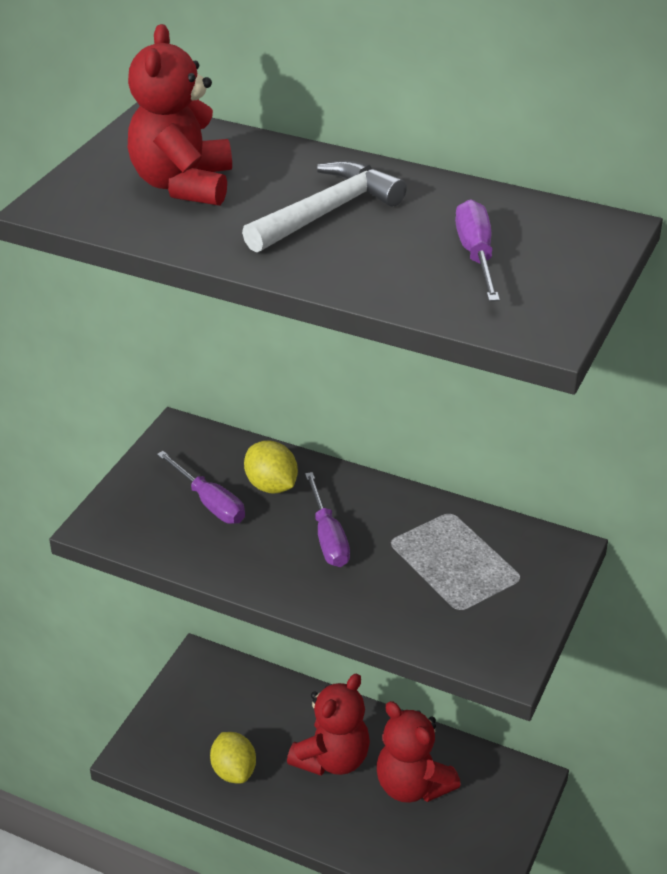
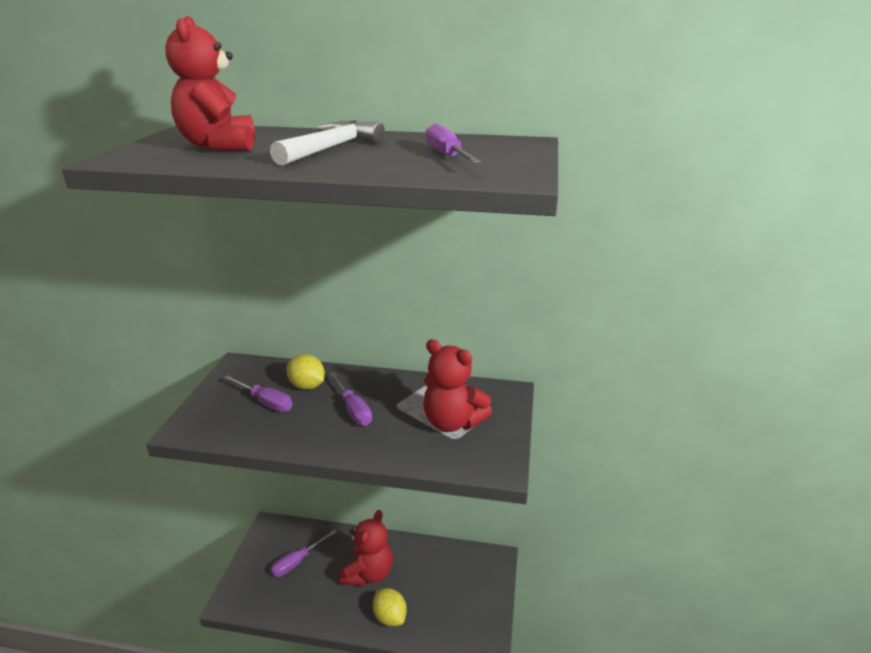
camera: 15 degrees left, 10 degrees down
yellow lemon [210,732,256,783] -> yellow lemon moved to [373,588,407,626]
red teddy bear [377,701,461,803] -> red teddy bear moved to [423,339,492,432]
none -> purple screwdriver [270,530,337,577]

